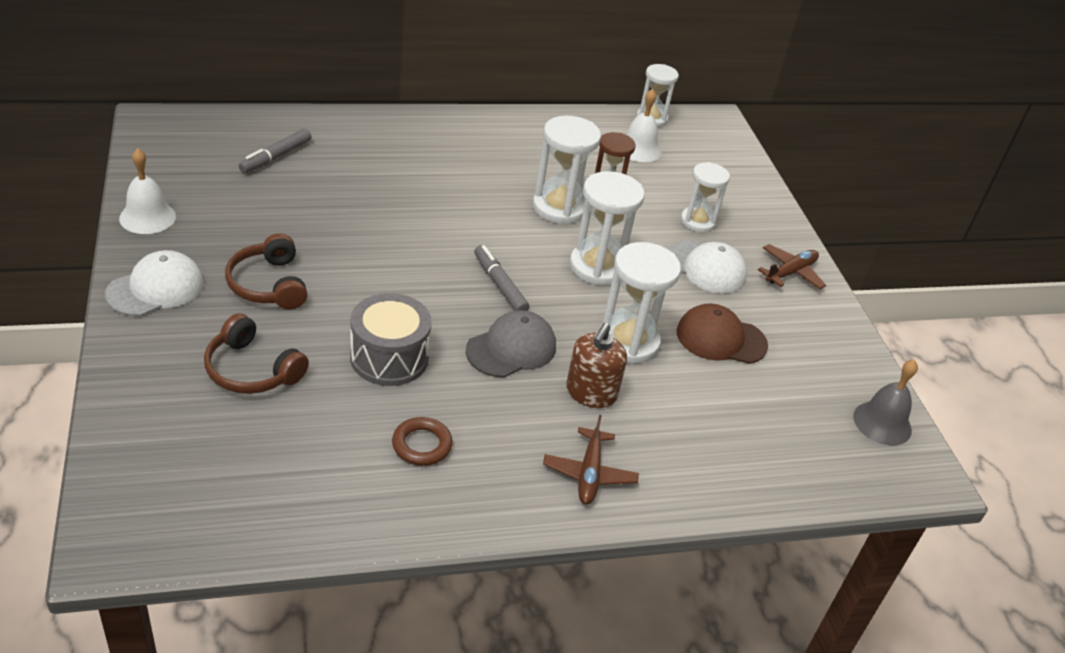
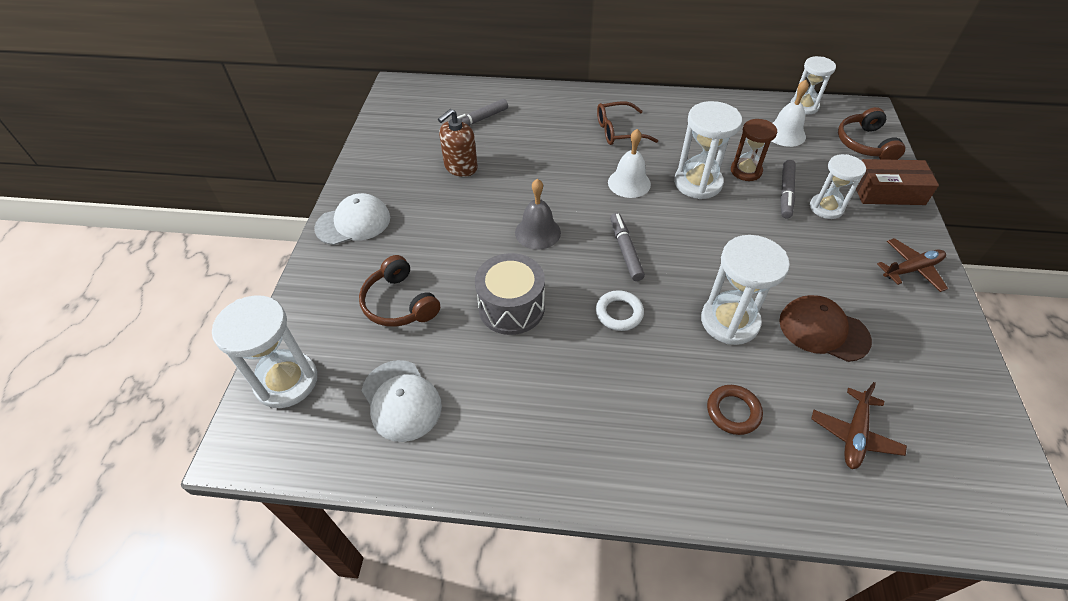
camera: 25 degrees right, 10 degrees up
white bell [119,148,176,234] -> white bell moved to [608,129,651,198]
brown headphones [225,233,308,309] -> brown headphones moved to [838,107,905,160]
brown ring [392,417,453,466] -> brown ring moved to [707,385,763,435]
grey cap [465,310,556,378] -> white ring [596,290,644,331]
brown plane [543,415,639,504] -> brown plane moved to [811,382,907,469]
brown soap dispenser [566,322,627,408] -> brown soap dispenser moved to [438,109,478,177]
white hourglass [570,171,645,285] -> white hourglass moved to [212,295,317,408]
white cap [668,240,747,293] -> white cap moved to [362,360,442,442]
grey bell [853,360,918,446] -> grey bell moved to [515,179,561,250]
none -> brown glasses [597,101,658,145]
none -> grey marker [780,160,796,218]
none -> brown box [856,159,939,205]

